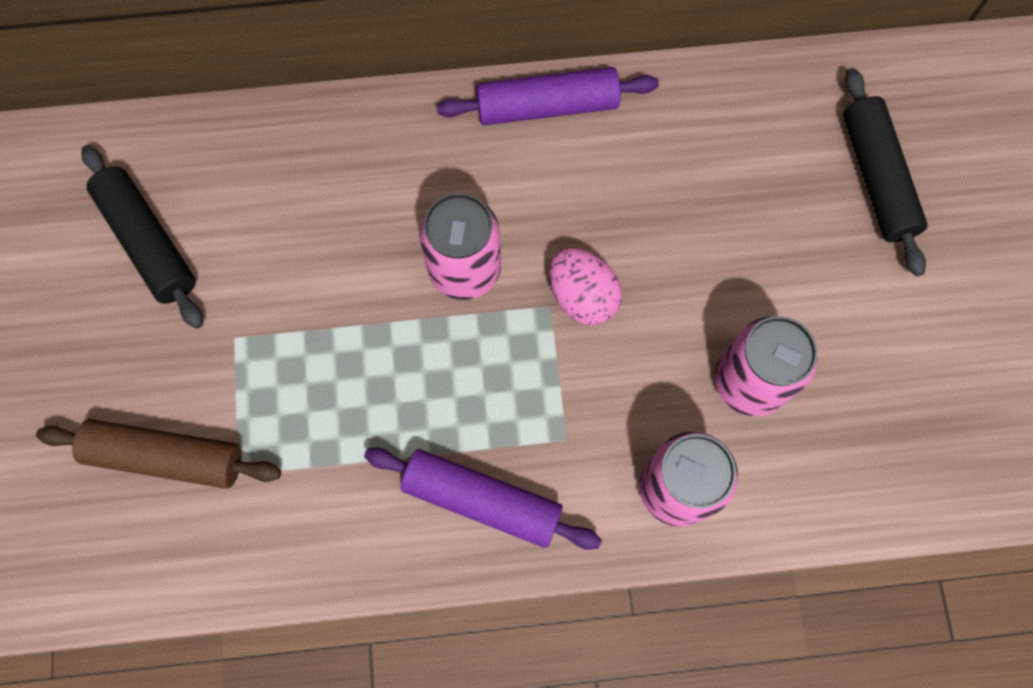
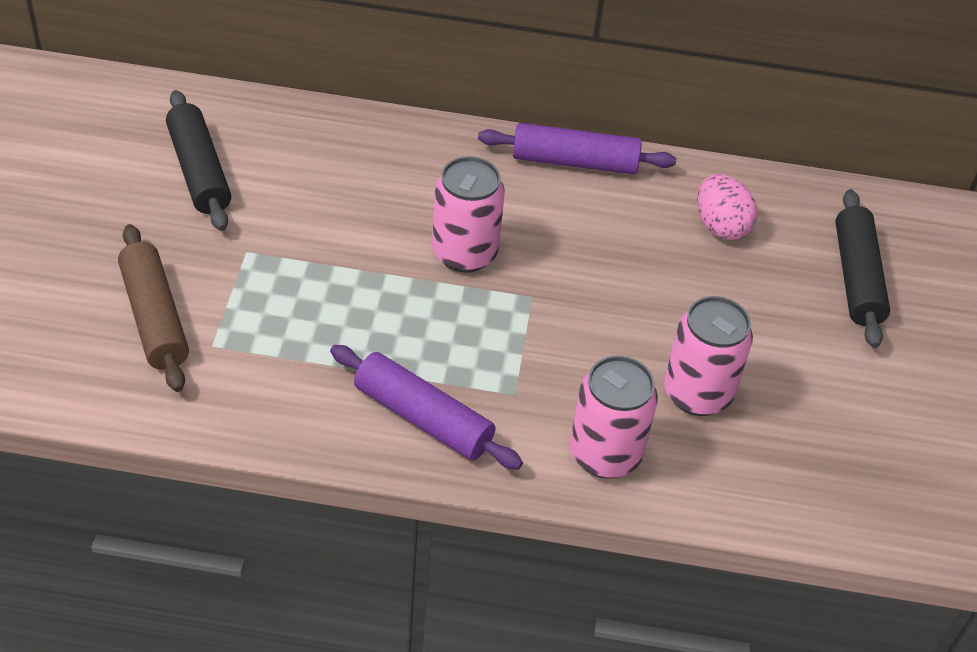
camera: 10 degrees right, 25 degrees down
brown rolling pin [36,419,281,489] -> brown rolling pin turned 45 degrees clockwise [118,224,189,392]
pink egg [549,248,622,325] -> pink egg moved to [697,174,757,240]

